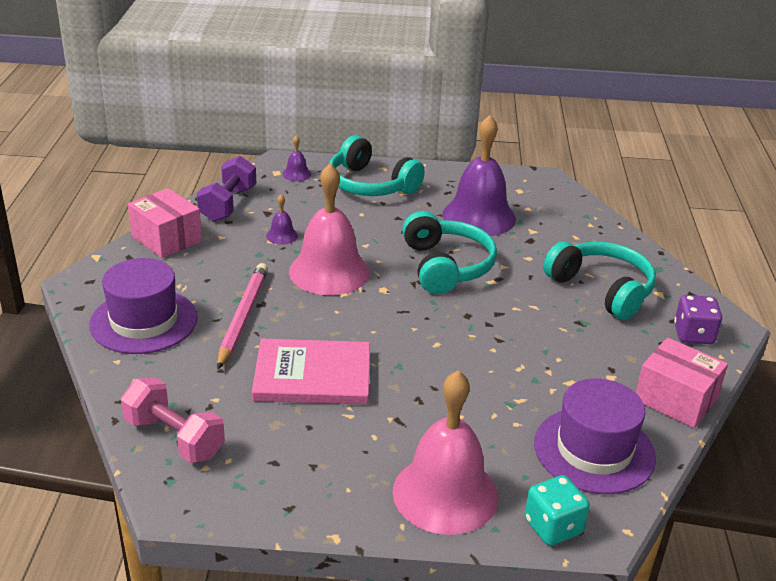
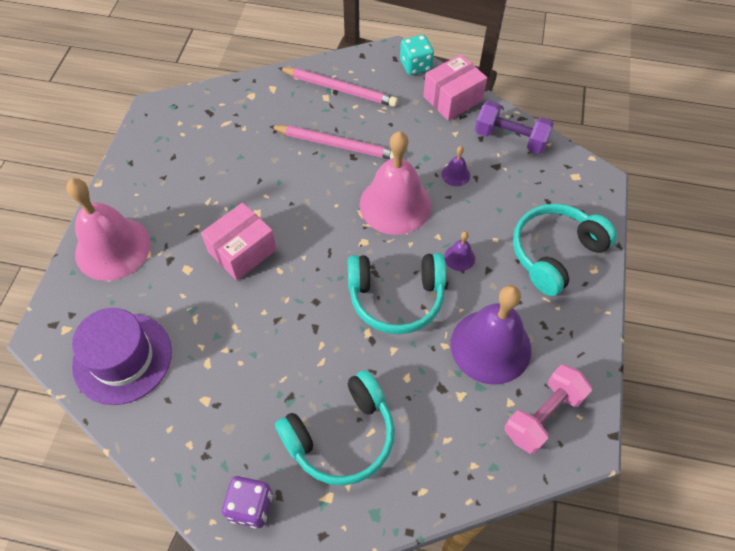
camera: 100 degrees right, 25 degrees up
purple hat [89,258,198,354] -> pink pencil [279,67,398,107]
pink dumbbell [121,378,225,463] -> pink dumbbell moved to [505,364,592,454]
pink book [252,339,370,404] -> none
purple bell [283,135,311,181] -> purple bell moved to [444,231,475,271]
turquoise dice [525,475,590,546] -> turquoise dice moved to [400,35,434,75]
pink box [636,338,728,428] -> pink box moved to [201,203,277,281]

